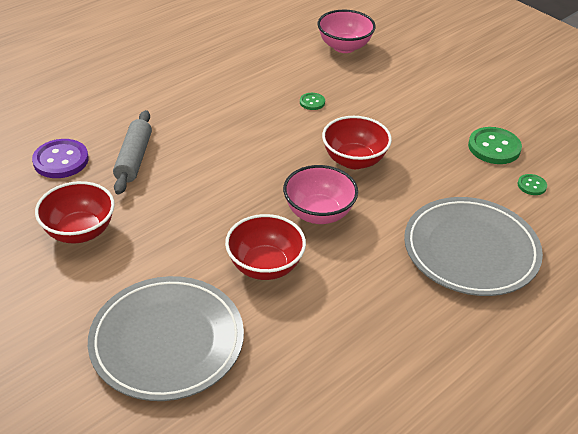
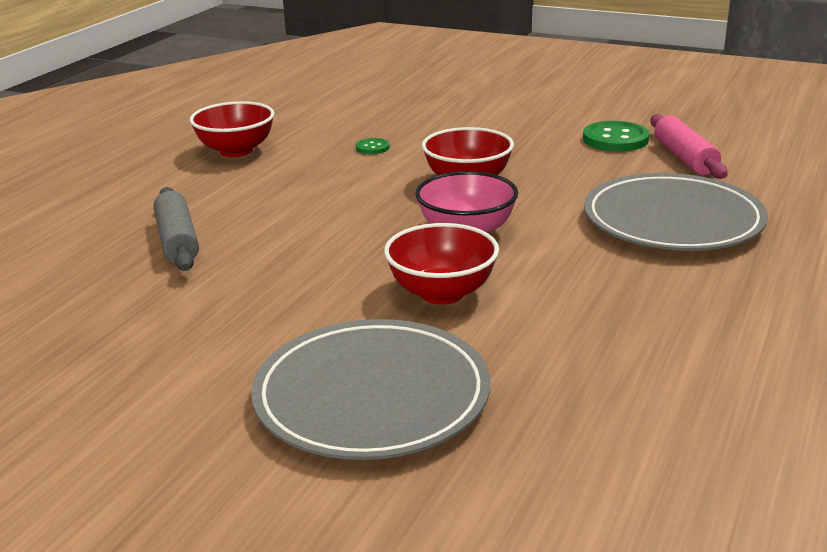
camera: 20 degrees left, 15 degrees down
purple button [32,139,89,178] -> none
red bowl [35,181,115,243] -> red bowl moved to [190,101,274,157]
pink bowl [318,10,376,53] -> none
green button [518,174,547,195] -> pink rolling pin [650,114,728,179]

